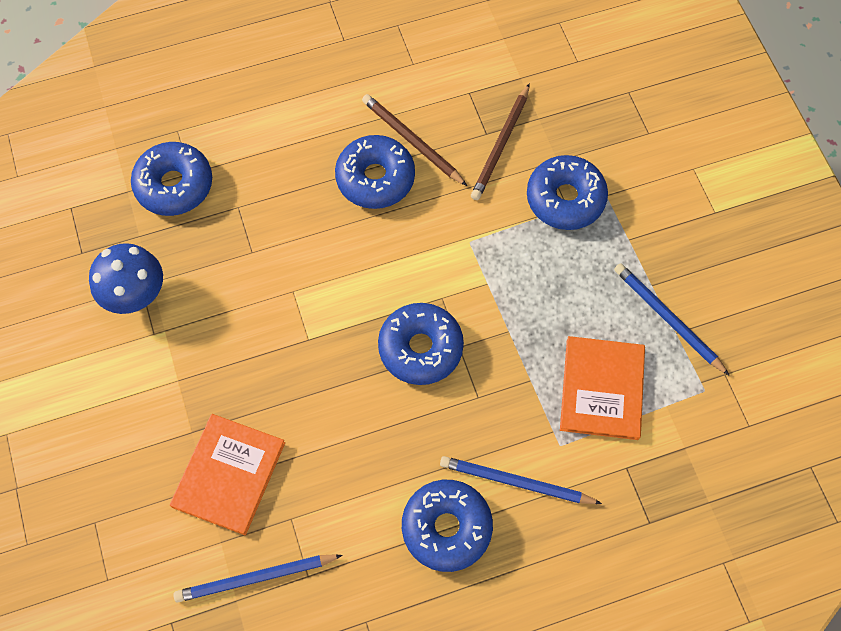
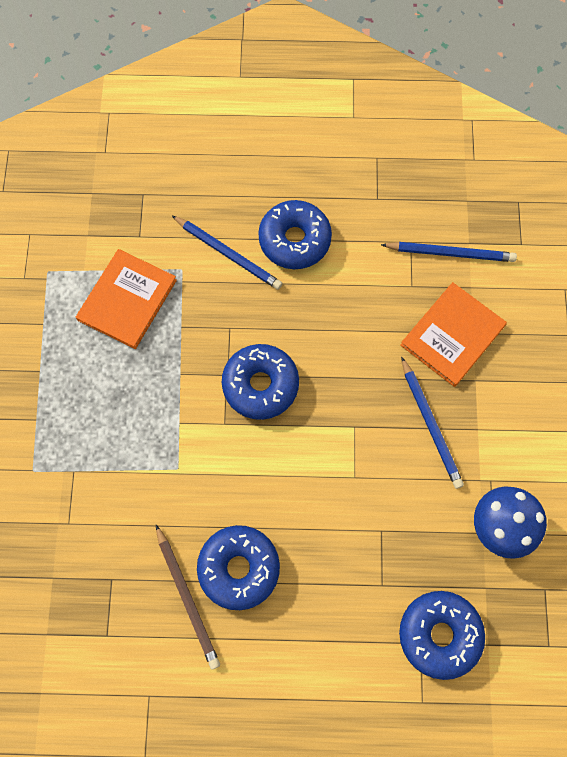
camera: 160 degrees left, 5 degrees up
brown pencil [471,83,530,200] -> none
blue donut [527,155,608,230] -> none
blue pencil [614,263,730,376] -> blue pencil moved to [401,357,464,489]

